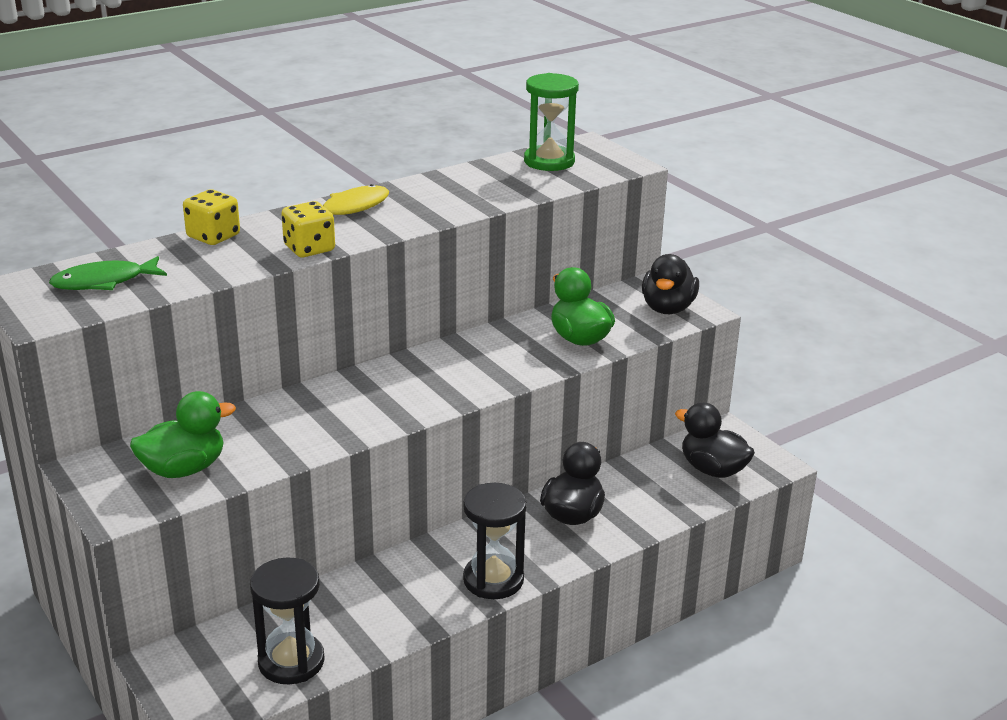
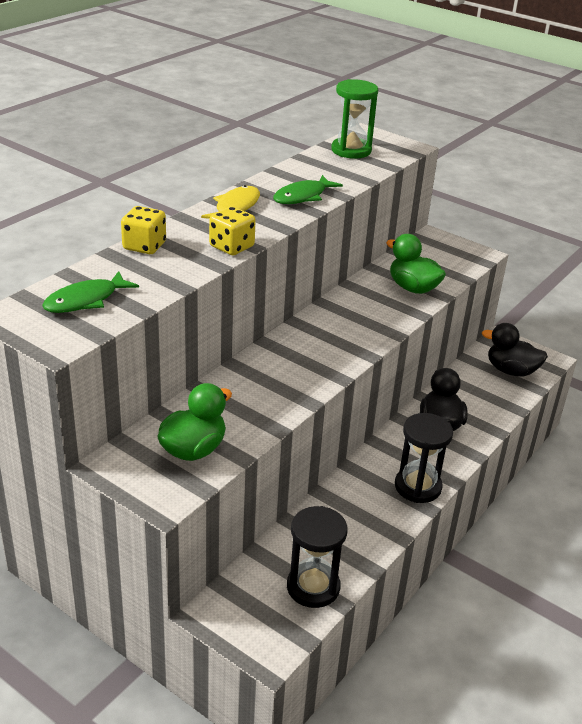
camera: 20 degrees left, 5 degrees up
black duck [642,254,699,314] -> none
none -> green fish [273,175,343,204]

